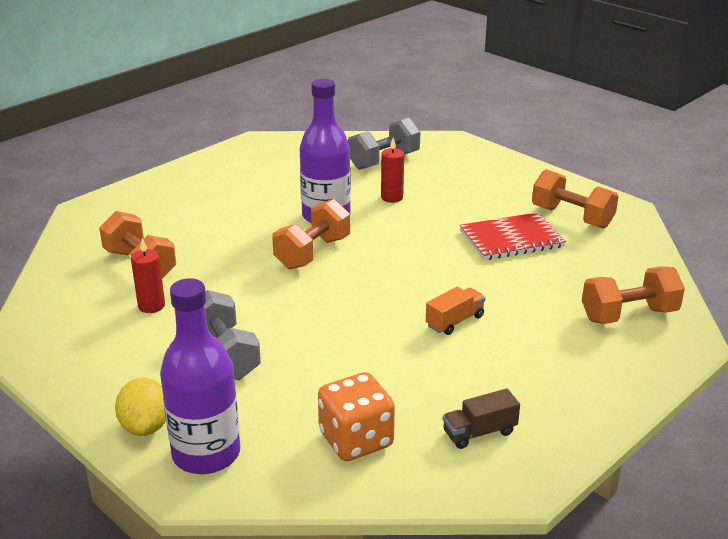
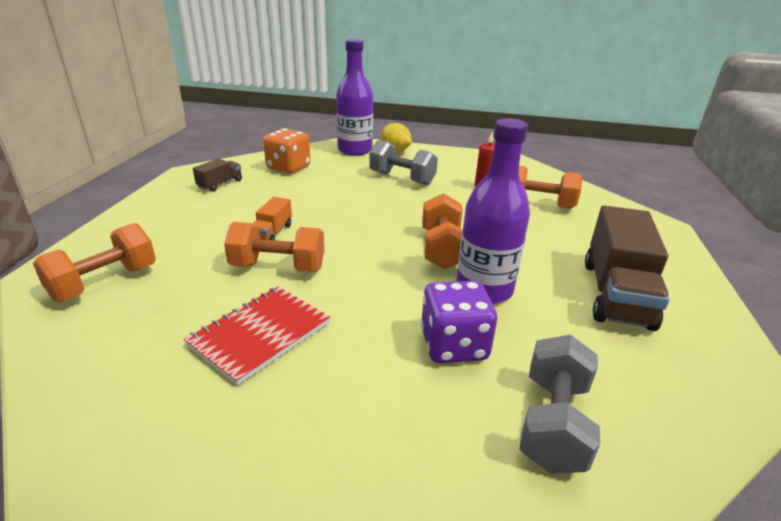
camera: 145 degrees right, 0 degrees up
red candle [381,138,404,203] -> purple dice [421,281,497,363]
orange dumbbell [532,169,619,229] -> orange dumbbell moved to [224,222,324,272]
none -> brown truck [585,205,670,331]

